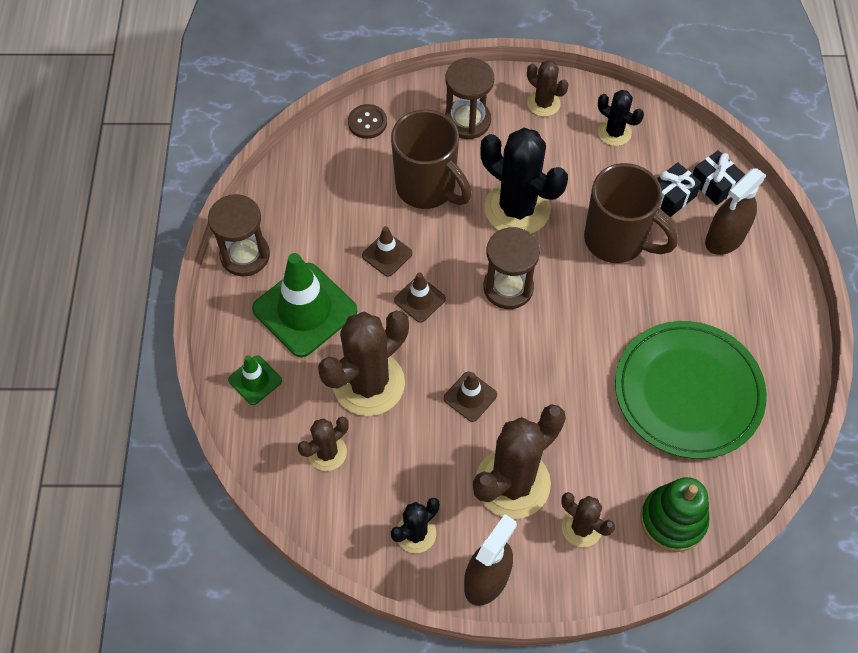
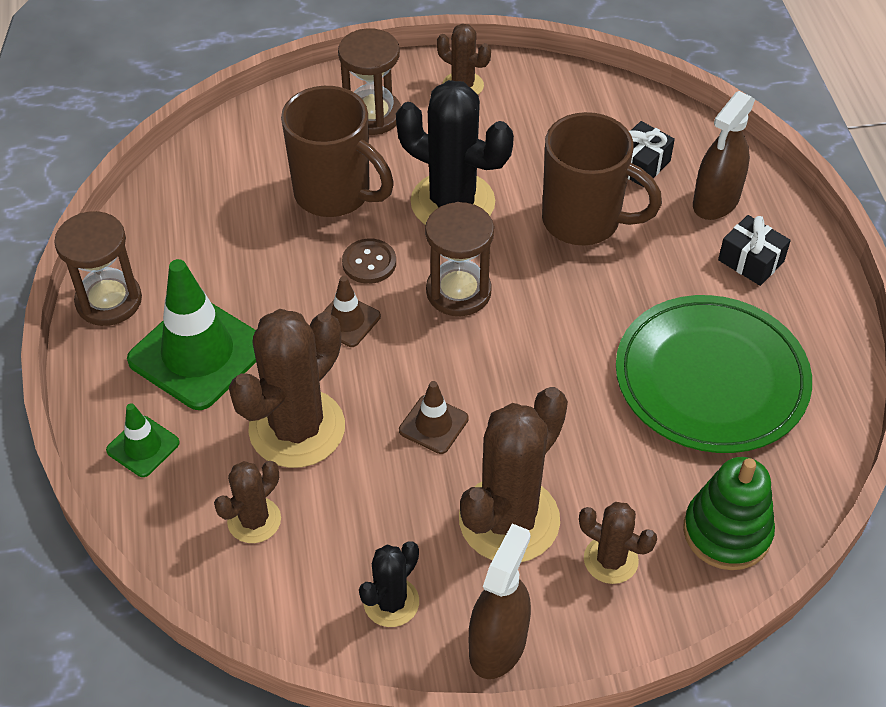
camera: 10 degrees left, 10 degrees down
brown button [348,104,387,139] -> brown button moved to [342,239,396,284]
brown traffic cone [362,226,412,277] -> none
black cactus [598,90,644,146] -> none
black gift [693,150,745,205] -> black gift moved to [718,215,791,286]

